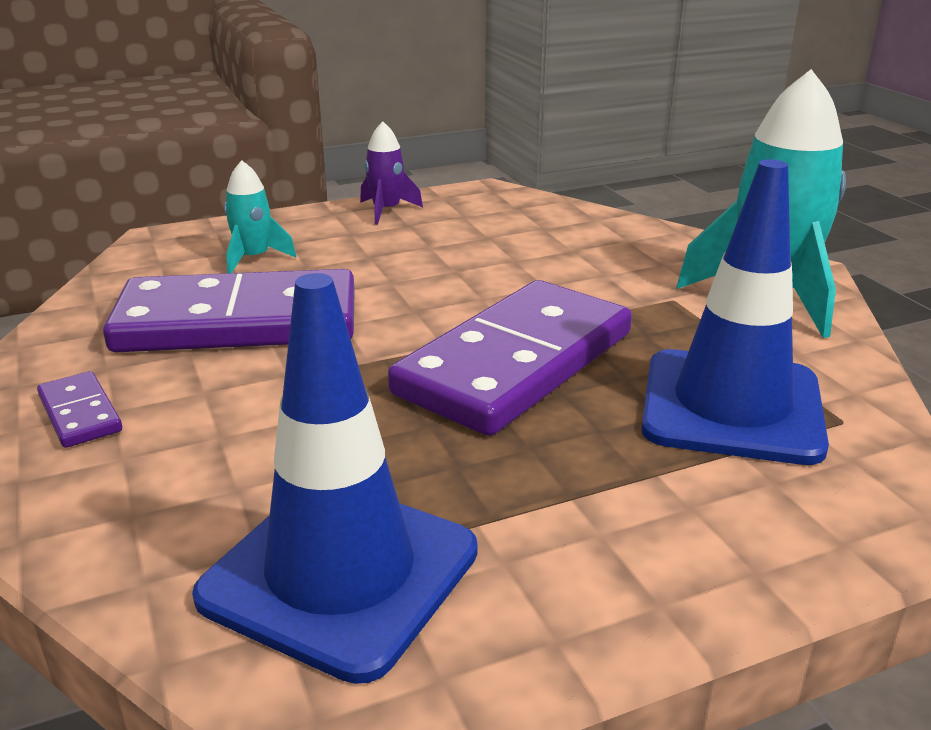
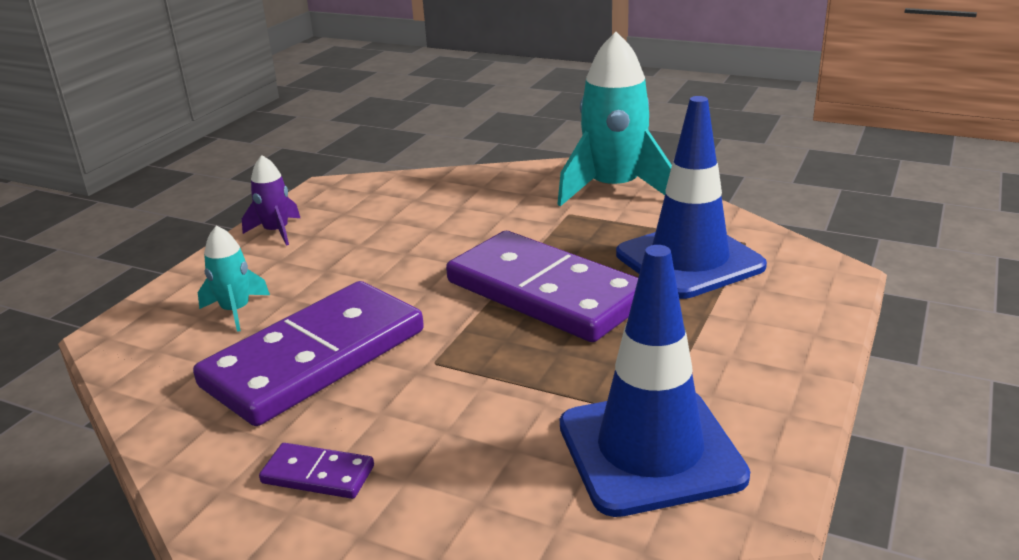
camera: 40 degrees left, 0 degrees up
purple domino [388,280,632,436] -> purple domino turned 45 degrees counterclockwise [446,231,638,342]

